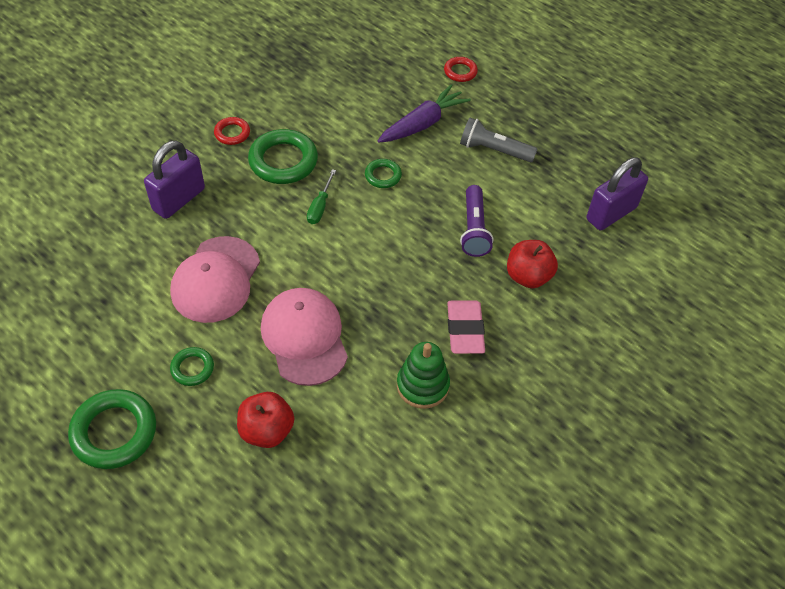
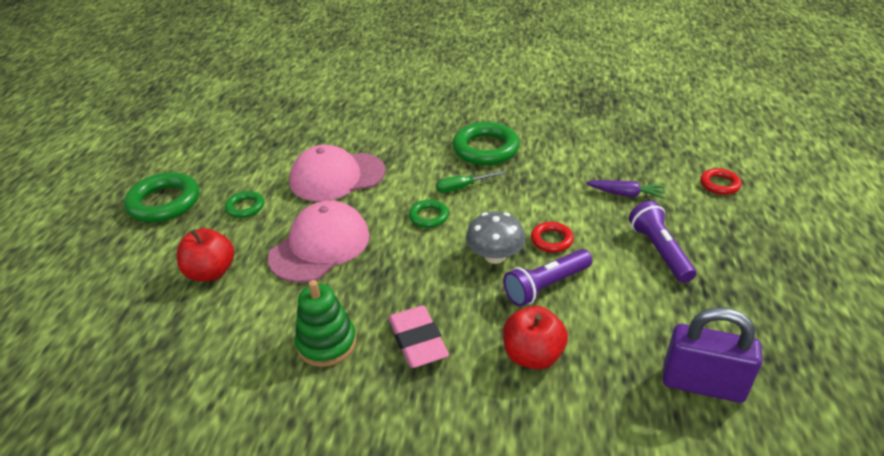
camera: 60 degrees right, 15 degrees down
purple padlock [144,140,205,219] -> none
red ring [214,117,250,145] -> red ring moved to [531,222,574,253]
green ring [365,159,402,188] -> green ring moved to [409,200,449,228]
purple carrot [378,84,471,143] -> purple carrot [586,180,665,199], size x0.63
pink eraser [447,300,485,354] -> pink eraser turned 75 degrees counterclockwise [388,305,449,368]
grey flashlight [460,117,537,162] -> purple flashlight [629,201,696,283]
none -> grey mushroom [466,211,525,264]

